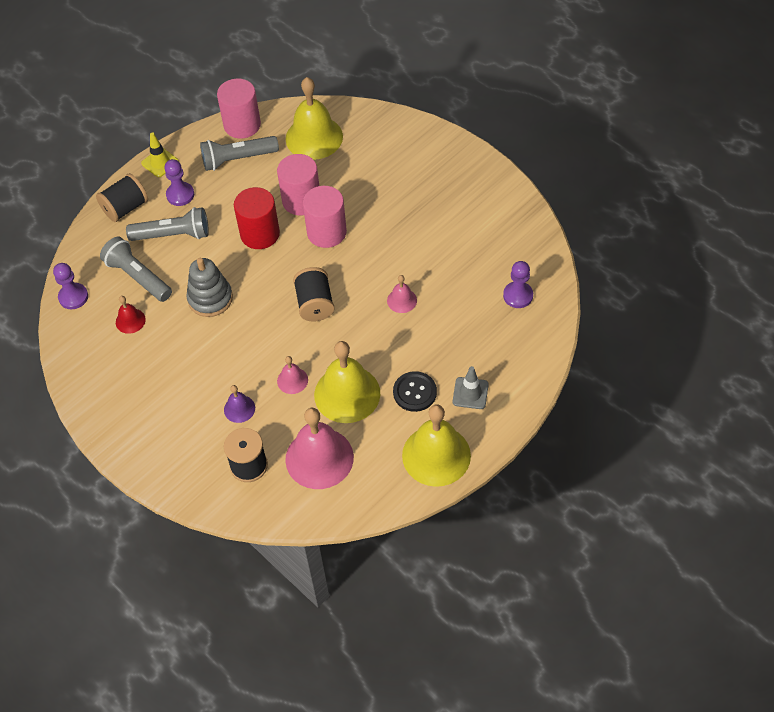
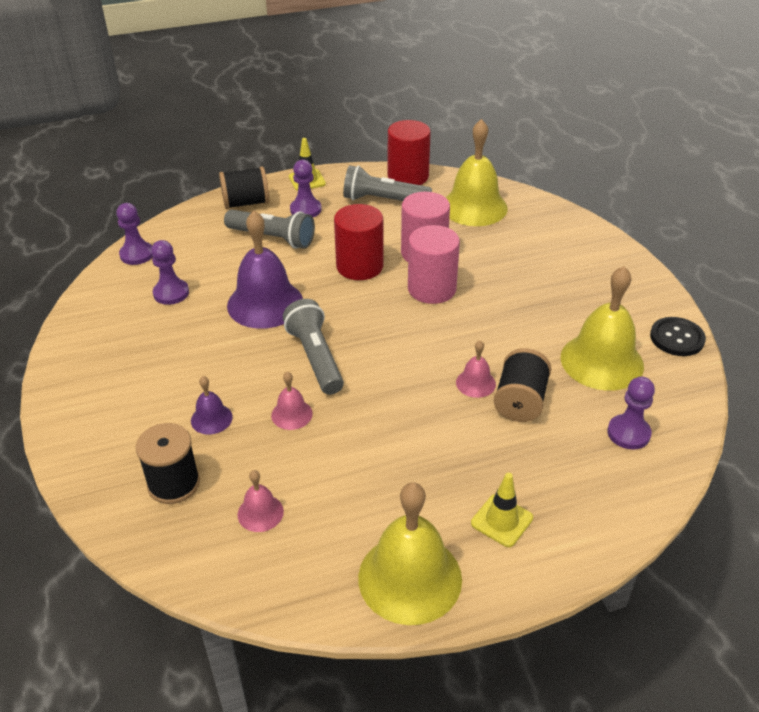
camera: 25 degrees right, 15 degrees down
grey flashlight [100,236,172,302] -> grey flashlight moved to [283,299,344,395]
red bell [116,296,146,334] -> purple pawn [151,240,189,305]
grey stacking toy [186,258,233,317] -> purple bell [227,211,303,329]
pink cylinder [217,79,261,139] -> red cylinder [388,120,431,185]
pink bell [285,408,354,489] -> pink bell [237,470,284,532], size x0.47
black spool [293,267,335,321] -> black spool moved to [494,348,551,422]
yellow bell [314,341,380,423] -> yellow bell moved to [561,266,644,391]
black button [393,371,437,412] -> black button moved to [650,317,706,356]
grey traffic cone [453,366,489,409] -> yellow traffic cone [471,473,533,547]

